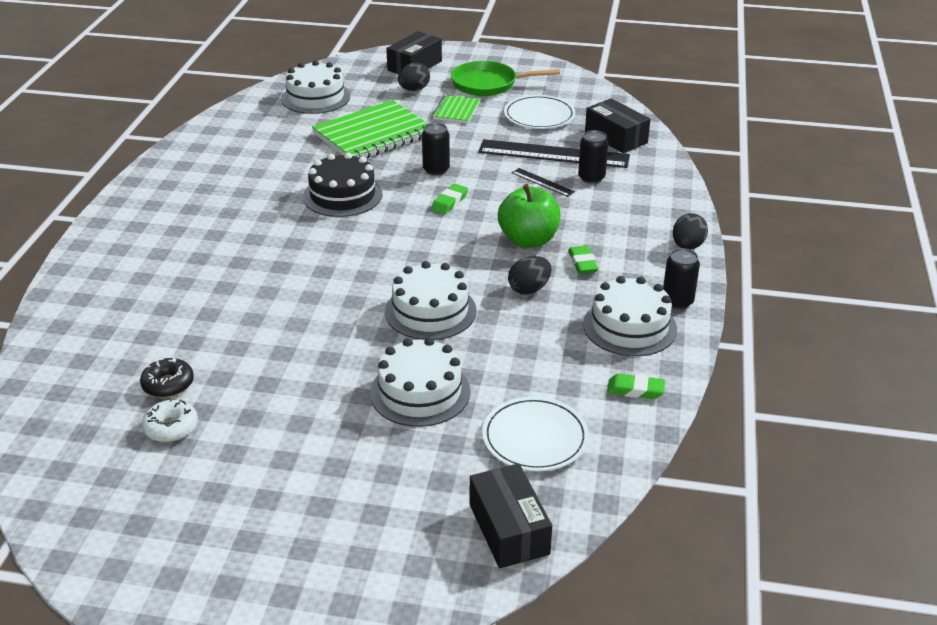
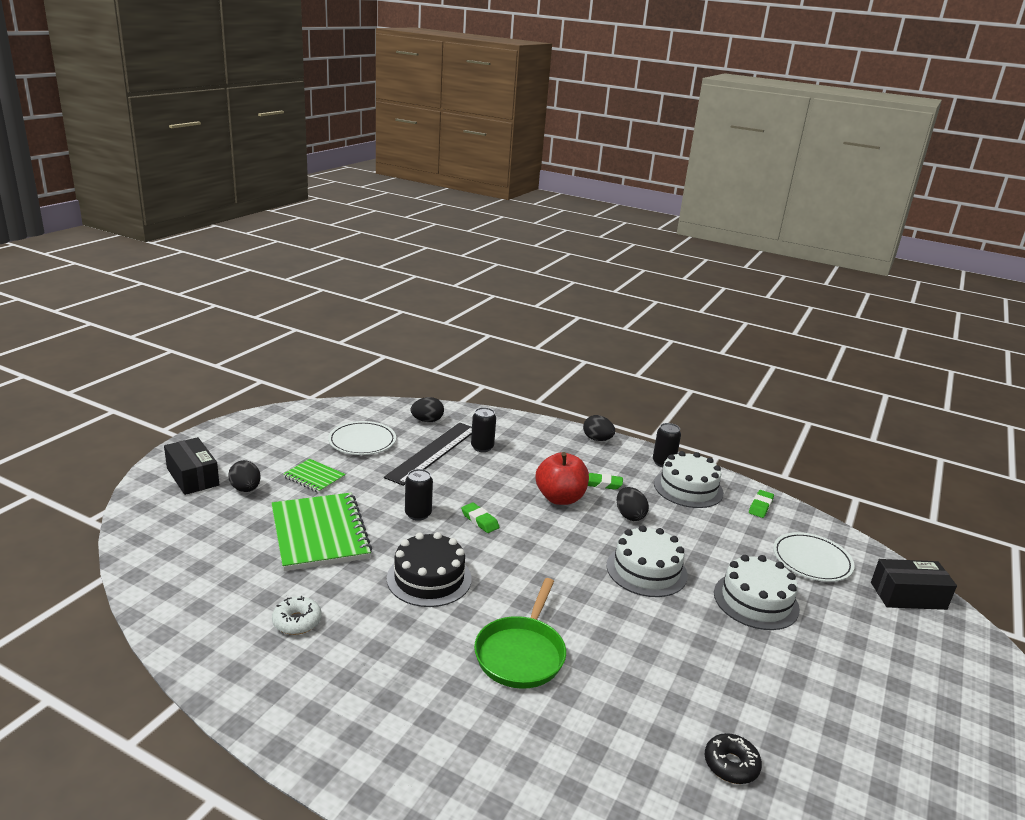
camera: 75 degrees left, 10 degrees down
white donut [142,398,198,442] -> white donut moved to [272,596,321,635]
white cake [281,61,350,114] -> none
green pan [451,61,560,96] -> green pan moved to [474,578,566,689]
green apple [498,184,560,248] -> red apple [536,452,589,505]
black ruler [512,168,575,197] -> none
black box [585,98,651,153] -> black egg [411,397,444,422]

